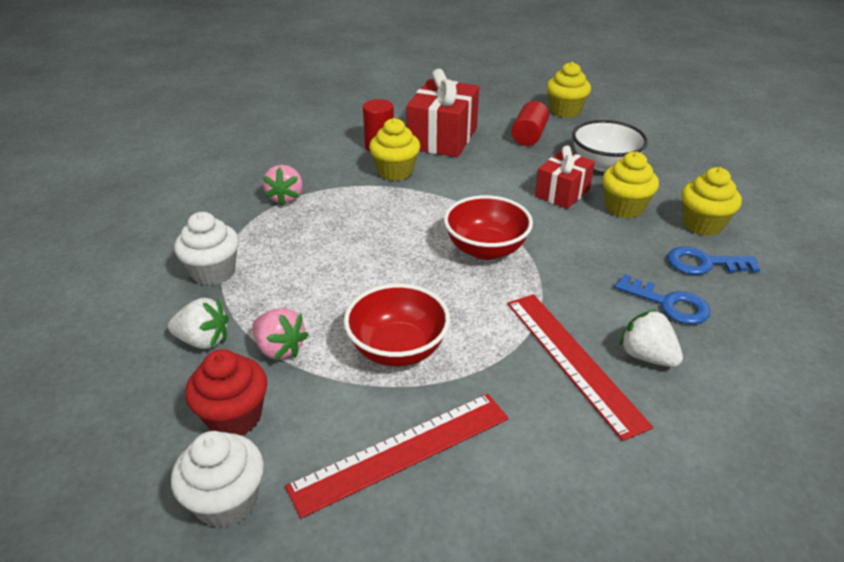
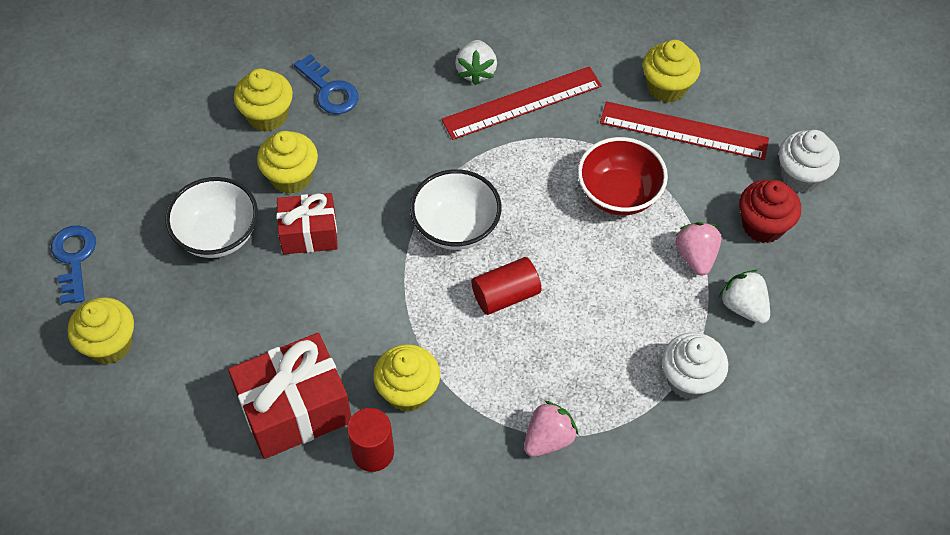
camera: 135 degrees left, 20 degrees up
red bowl [444,195,533,260] -> white bowl [410,169,501,250]
red ruler [507,294,653,441] -> red ruler turned 45 degrees clockwise [441,66,602,140]
red cylinder [511,101,549,146] -> red cylinder moved to [472,257,541,315]
blue key [614,274,710,325] -> blue key moved to [51,225,96,304]
none -> yellow cupcake [643,40,700,103]

